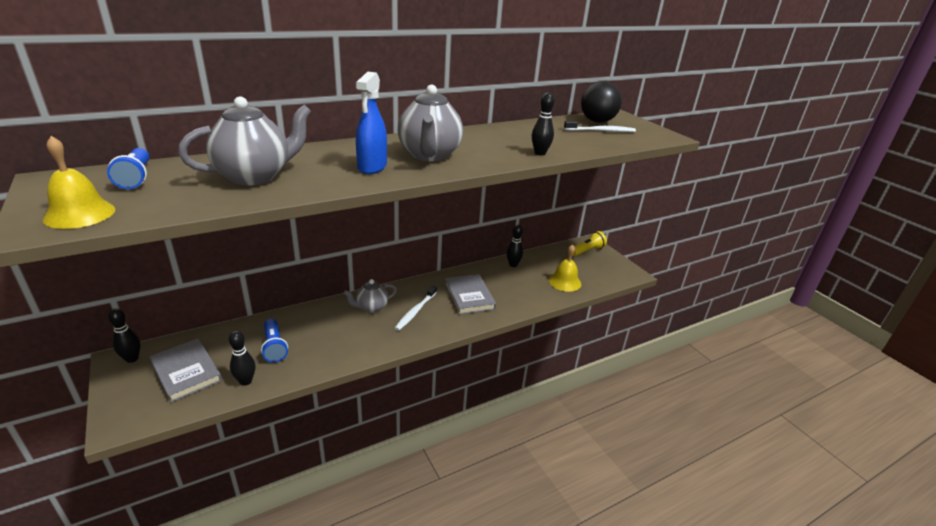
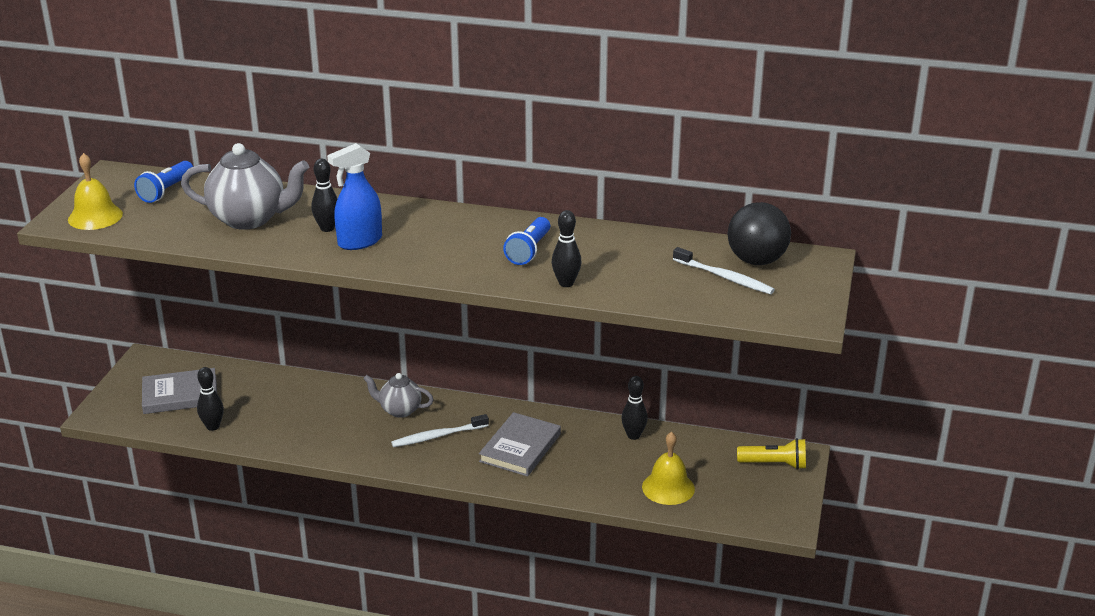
camera: 45 degrees right, 0 degrees up
black bowling pin [108,308,141,363] -> black bowling pin moved to [311,159,337,232]
grey book [149,339,222,402] -> grey book turned 75 degrees clockwise [142,368,217,414]
blue flashlight [261,319,288,363] -> blue flashlight moved to [503,217,550,265]
grey teapot [398,84,463,161] -> none

